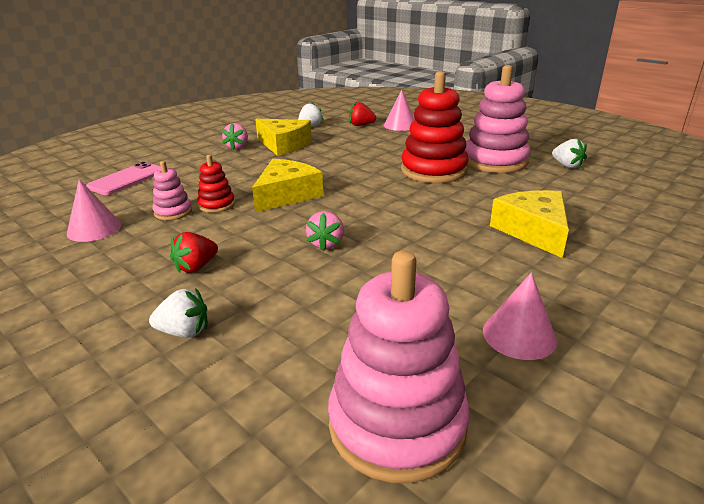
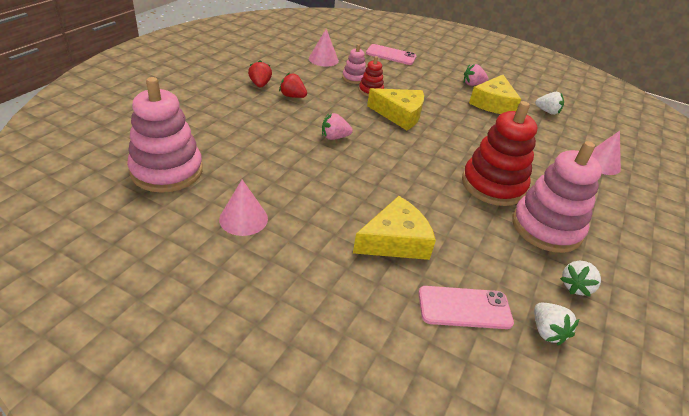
camera: 70 degrees right, 10 degrees up
white strawberry [149,289,208,338] -> white strawberry moved to [534,303,579,345]
red strawberry [349,101,376,126] -> red strawberry moved to [248,60,272,88]
none -> pink phone [418,286,514,329]

